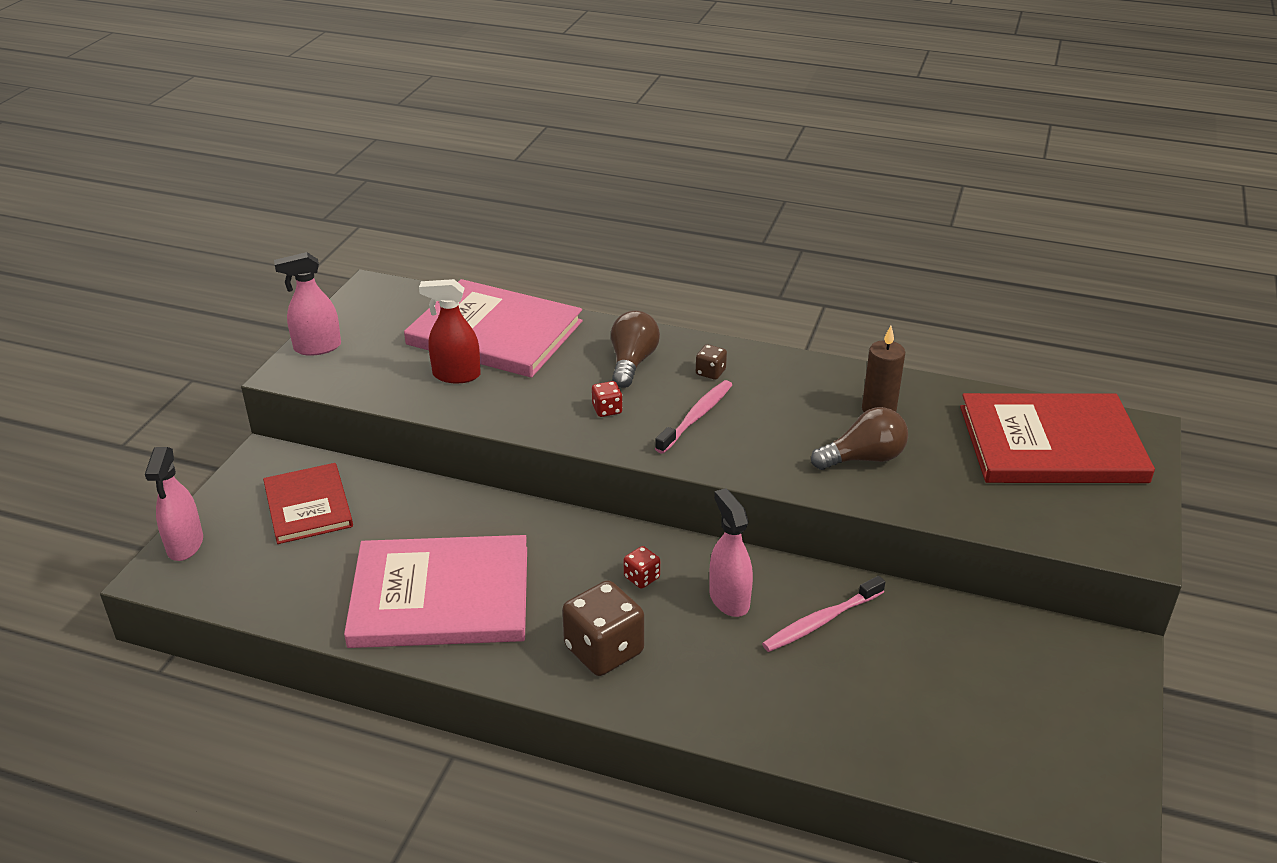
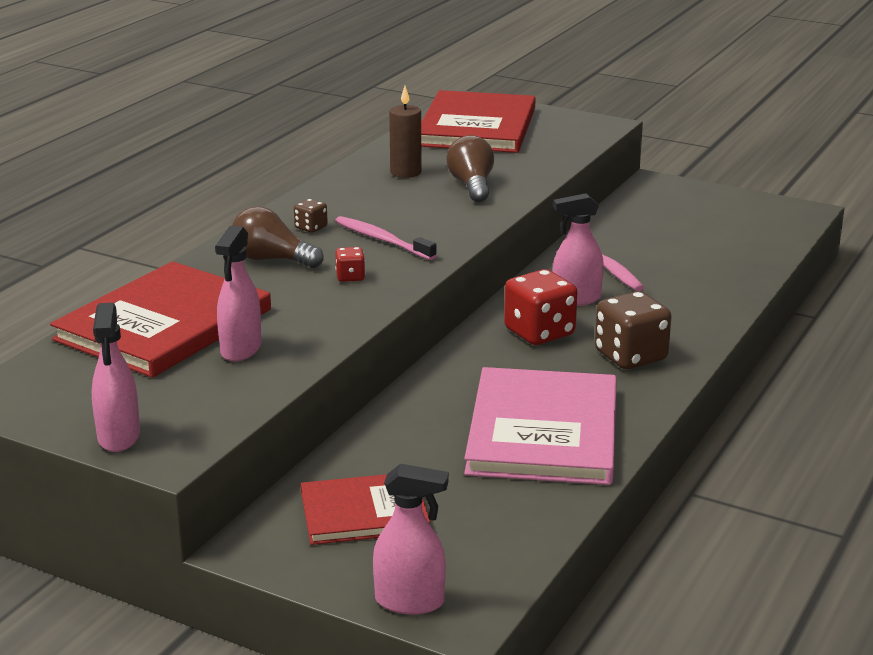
camera: 80 degrees left, 10 degrees down
pink book [404,279,583,378] -> red book [50,261,271,378]
red spray bottle [419,279,481,383] -> pink spray bottle [215,225,262,362]
red dice [624,546,660,589] -> red dice [504,269,577,345], size x2.07

